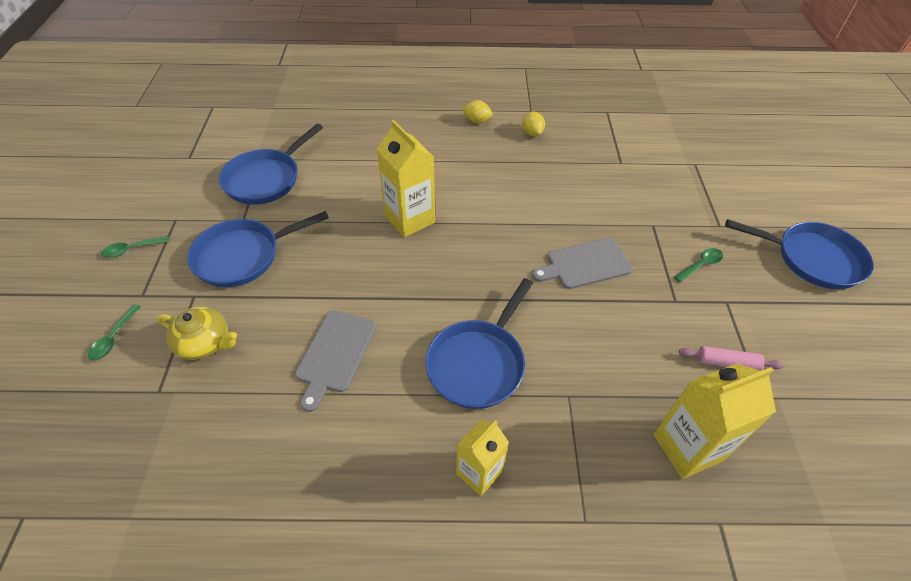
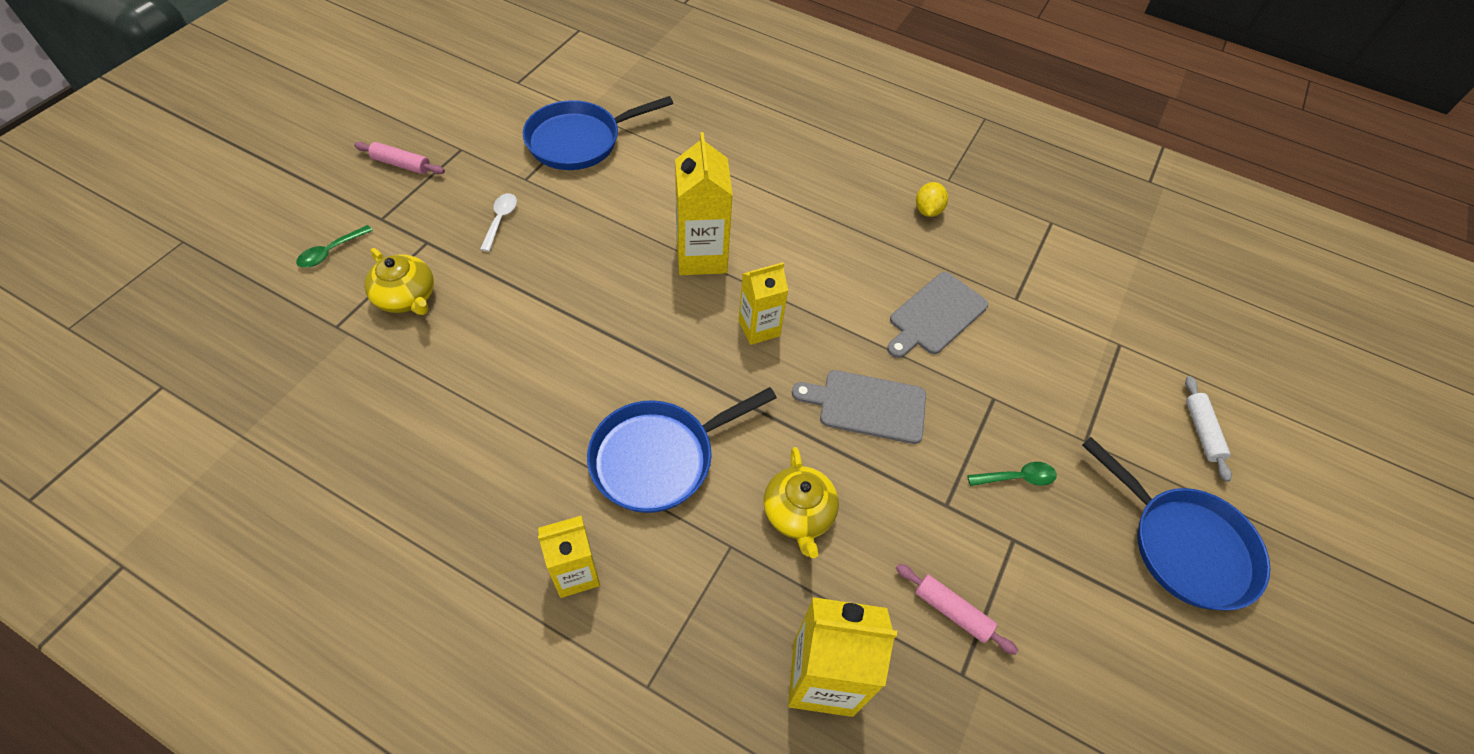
camera: 25 degrees right, 5 degrees up
green spoon [101,236,170,258] -> pink rolling pin [354,142,445,174]
blue pan [187,211,329,287] -> white spoon [480,193,517,252]
grey cutting board [295,310,376,412] -> grey cutting board moved to [887,272,988,358]
yellow lemon [462,100,493,123] -> none
none -> yellow carton [738,262,788,345]
none -> yellow teapot [764,447,839,558]
none -> white rolling pin [1185,376,1232,482]

